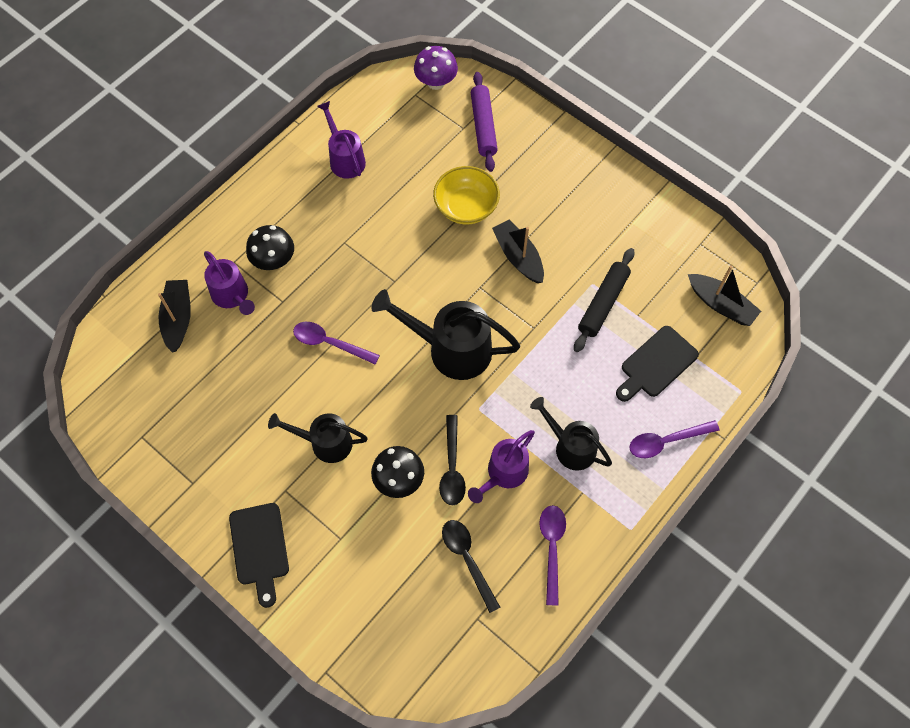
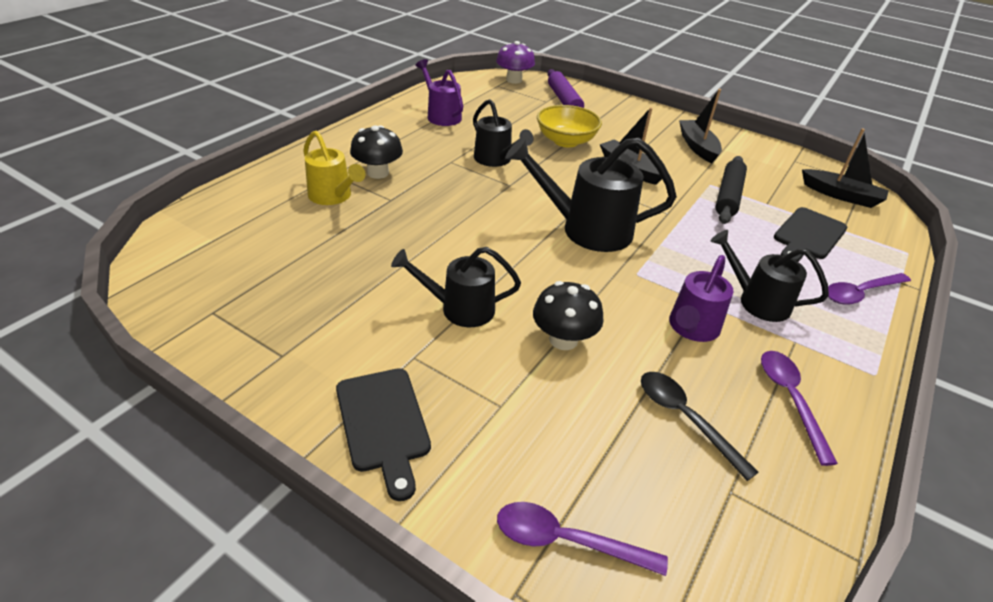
camera: 10 degrees left, 25 degrees down
black boat [158,280,191,353] -> black boat moved to [679,89,722,163]
purple watering can [204,251,255,315] -> yellow watering can [303,131,366,205]
purple spoon [293,322,380,365] -> purple spoon moved to [497,502,668,576]
black spoon [439,415,466,505] -> none
none -> black watering can [473,99,533,167]

